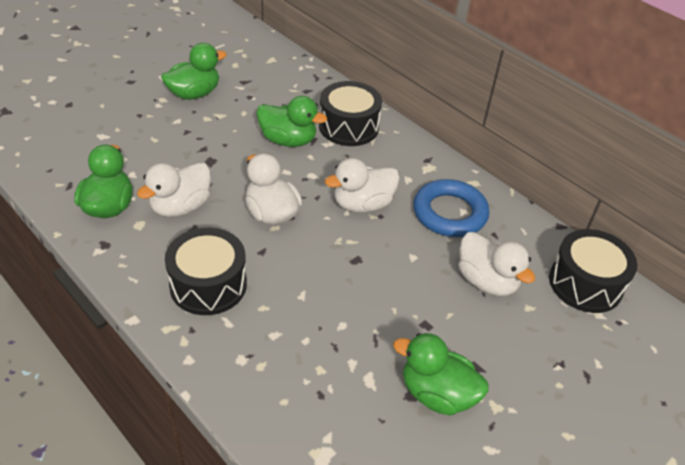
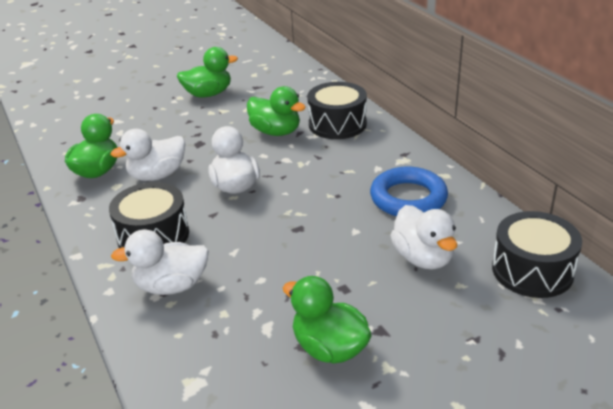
camera: 20 degrees right, 10 degrees down
white duck [325,158,400,213] -> white duck moved to [111,229,209,295]

